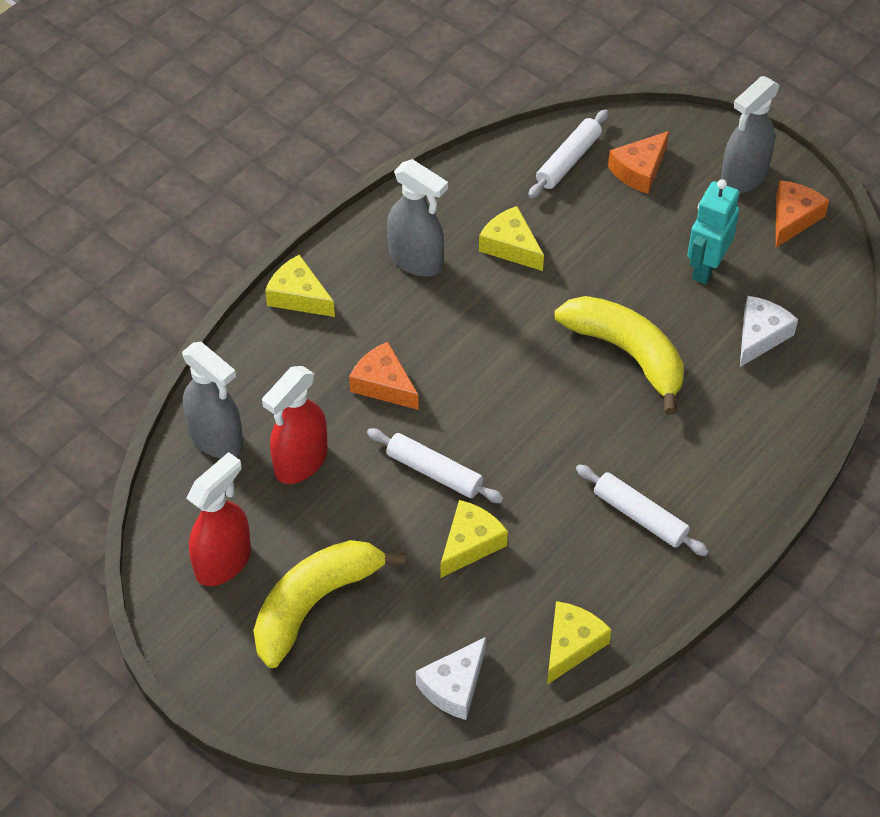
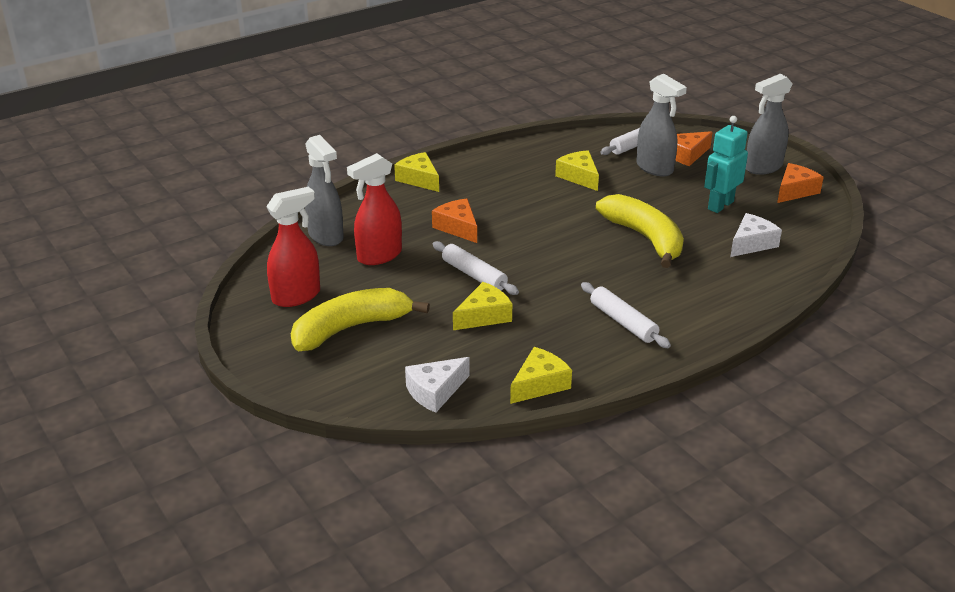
camera: 15 degrees right, 20 degrees down
grey spray bottle [387,159,448,277] -> grey spray bottle moved to [636,74,687,177]

